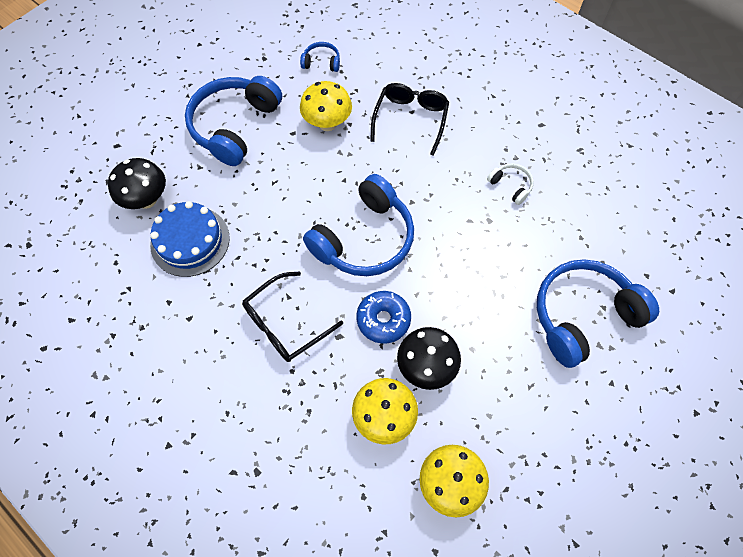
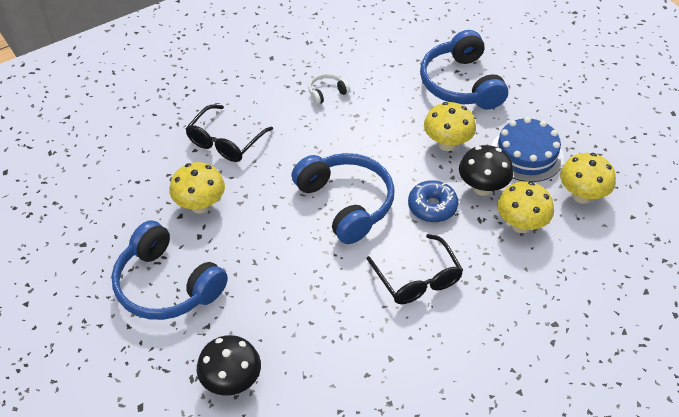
camera: 75 degrees left, 15 degrees down
blue cake [150,201,230,277] -> blue cake moved to [491,117,564,182]
blue headphones [300,42,340,72] -> none
black glasses [370,83,449,156] -> black glasses turned 90 degrees counterclockwise [186,105,273,162]
none -> yellow mushroom [424,102,476,151]

